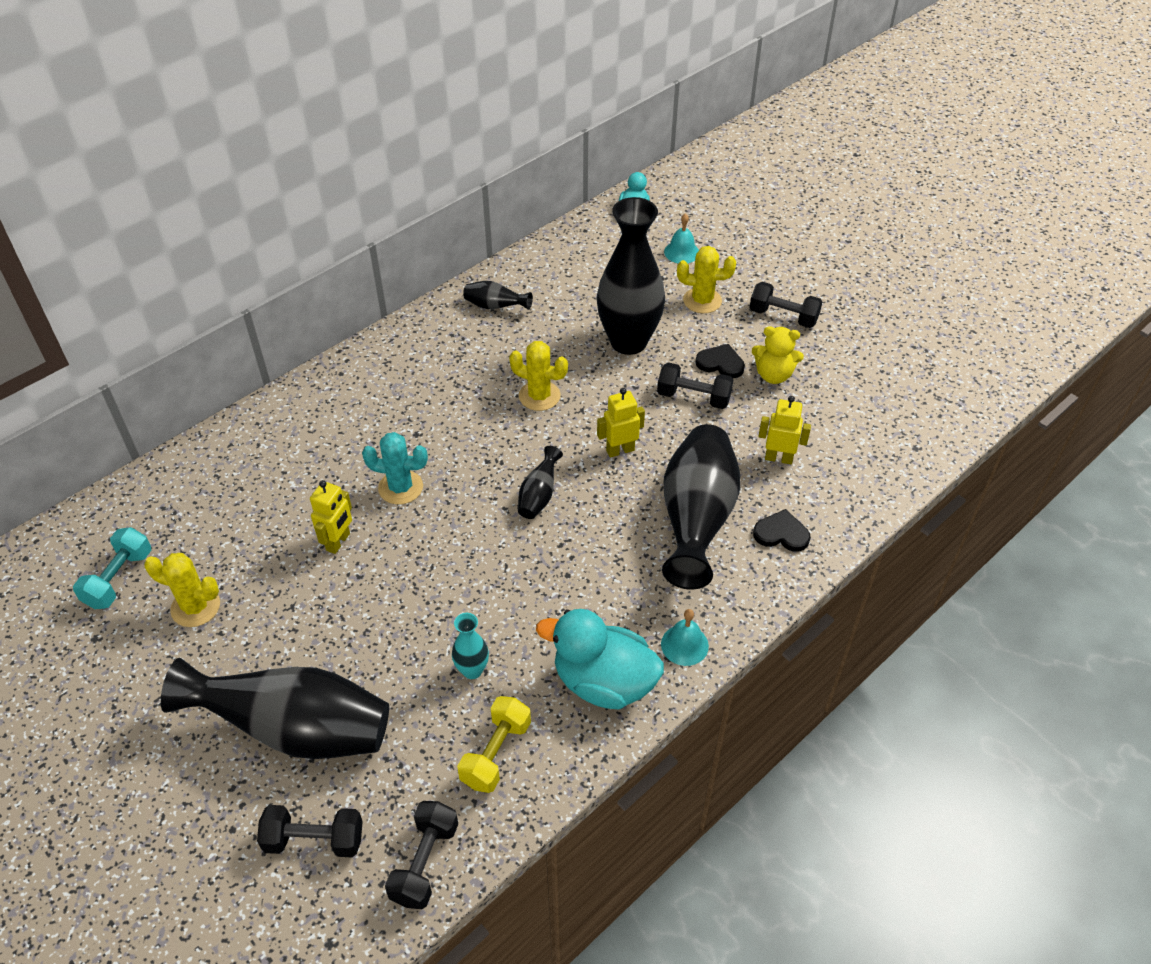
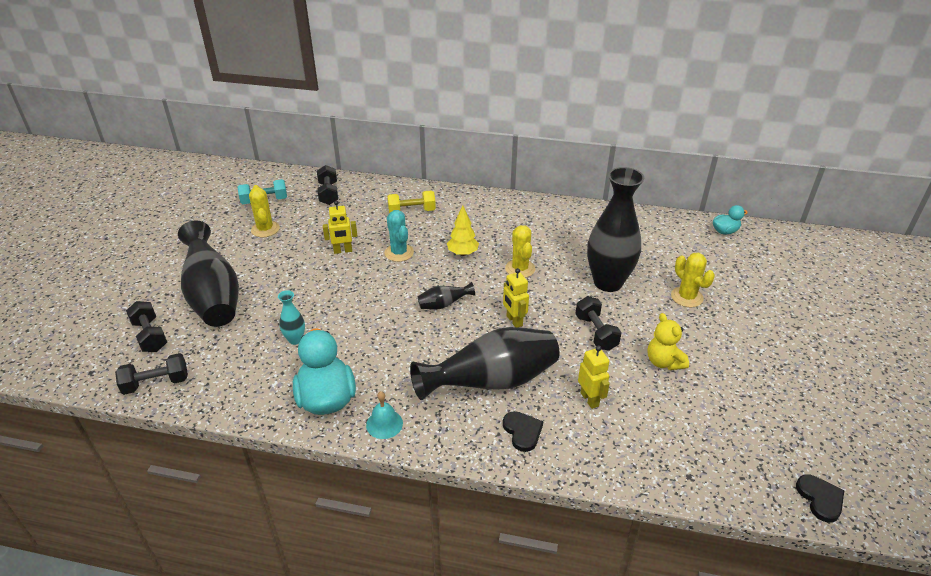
camera: 55 degrees right, 10 degrees down
yellow dumbbell [457,696,531,793] -> yellow dumbbell moved to [387,191,436,213]
black vase [463,281,533,310] -> none
yellow robot [597,388,645,457] -> yellow robot turned 150 degrees counterclockwise [503,268,529,327]
turquoise bell [664,213,699,264] -> none
black heart [696,344,745,378] -> black heart moved to [796,474,844,523]
black dumbbell [749,282,823,328] -> black dumbbell moved to [317,165,338,205]
none -> yellow tree [447,205,479,256]

